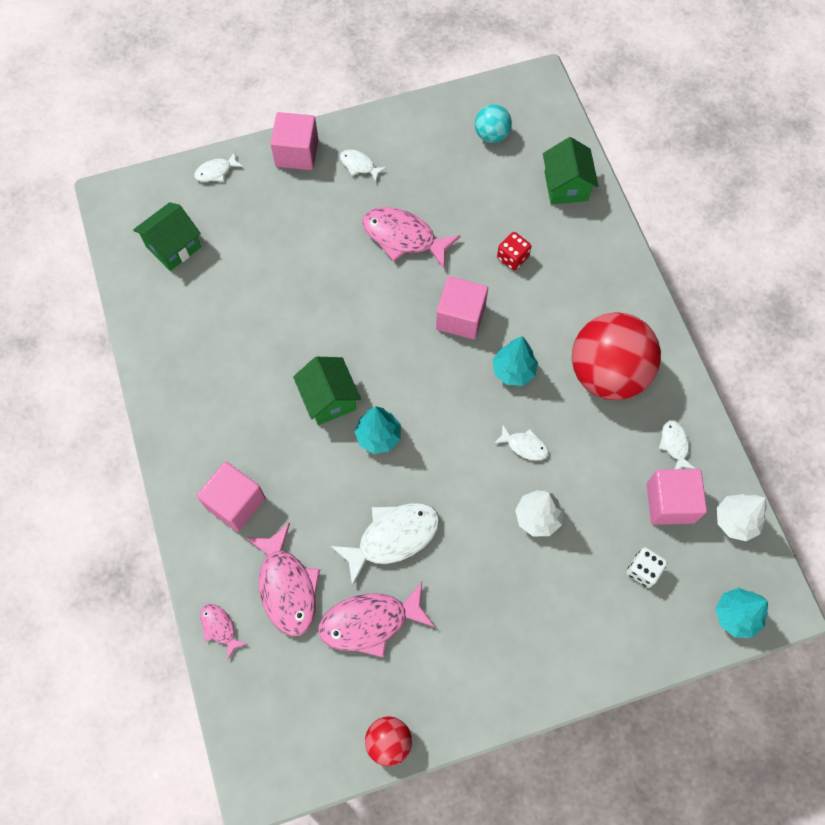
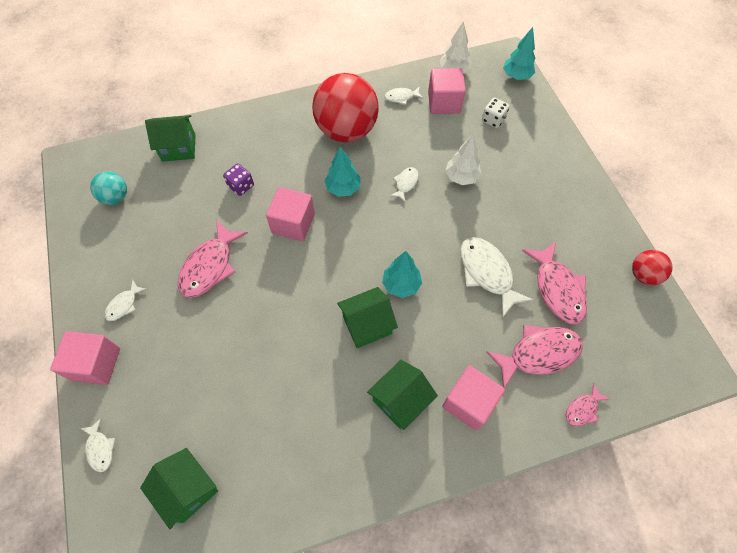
camera: 90 degrees left, 5 degrees down
red dice [497,232,531,271] -> purple dice [223,163,254,196]
none -> green house [367,360,438,430]

